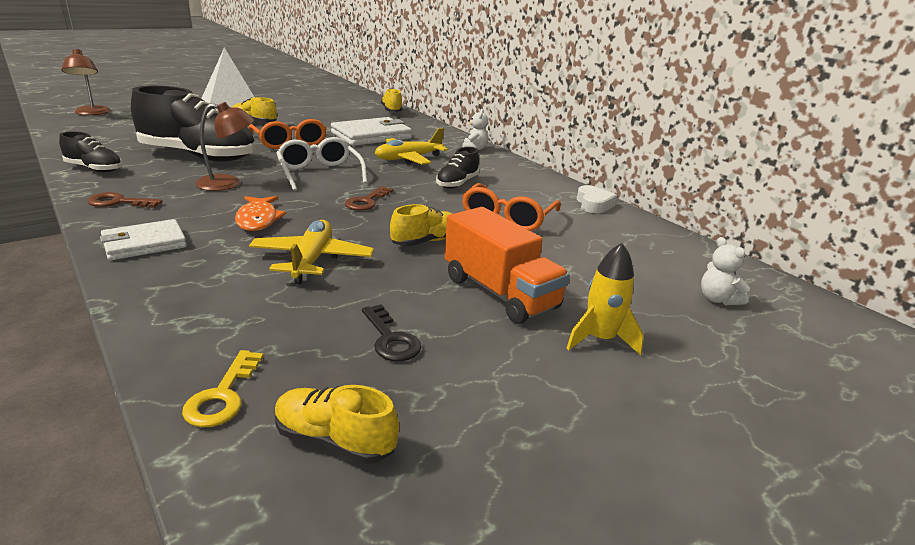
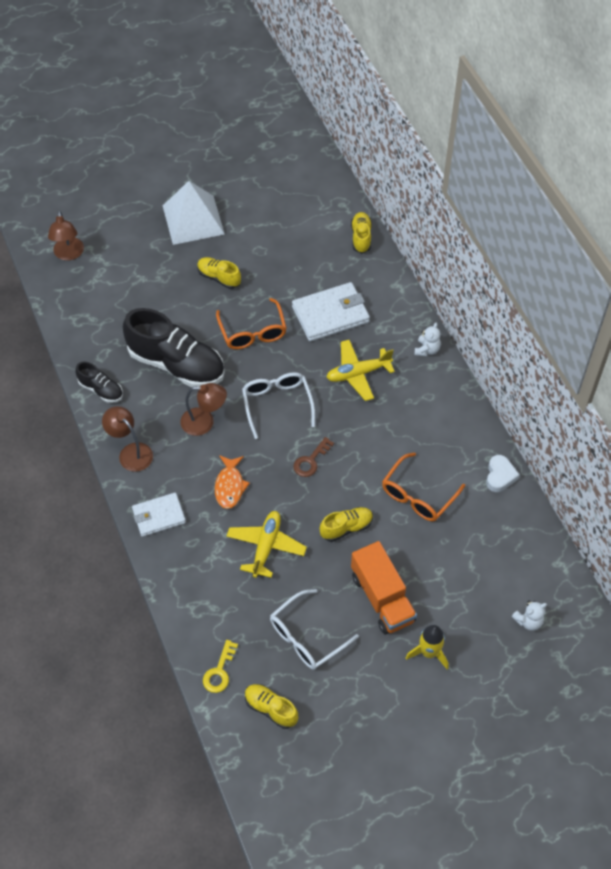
camera: 15 degrees right, 30 degrees up
brown key [87,192,163,208] -> brown lamp [102,406,153,472]
black key [362,304,421,361] -> white glasses [270,589,359,670]
black shoe [436,147,479,189] -> none
white teddy bear [701,237,750,305] -> white teddy bear turned 105 degrees counterclockwise [512,601,547,631]

